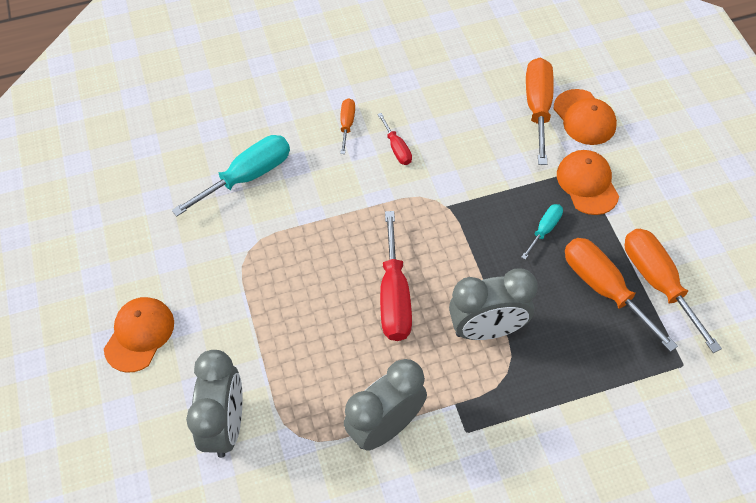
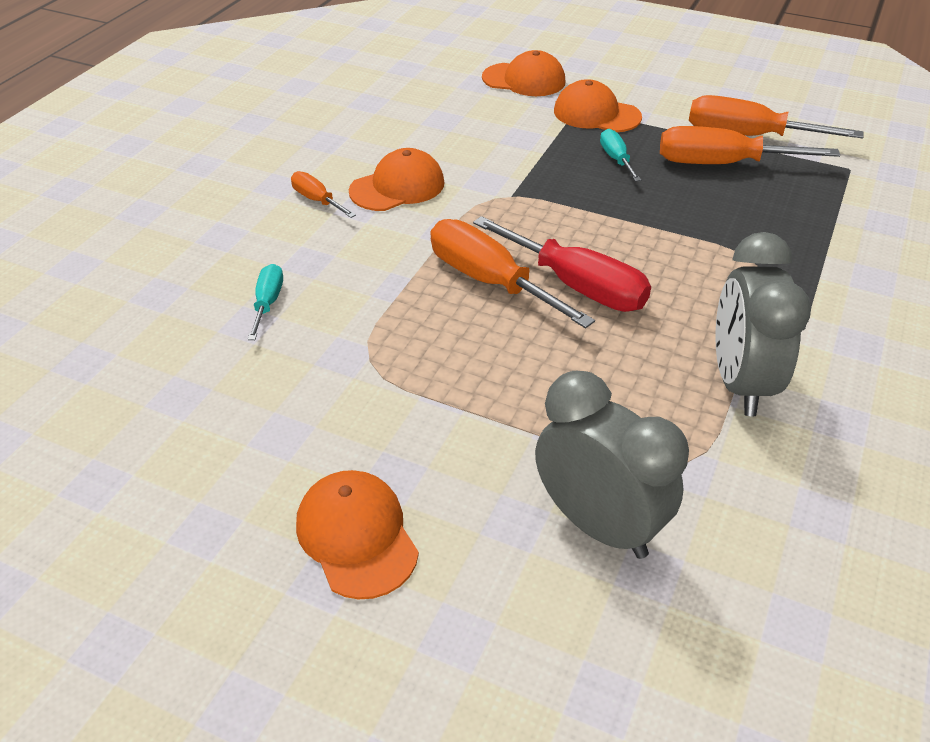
camera: 50 degrees left, 15 degrees down
turquoise screwdriver [172,135,290,217] -> turquoise screwdriver [248,264,283,340], size x0.52
red screwdriver [377,113,412,165] -> orange cap [349,148,444,211]
grey clock [449,268,538,340] -> none
orange screwdriver [526,58,554,165] -> orange screwdriver moved to [430,219,595,328]

